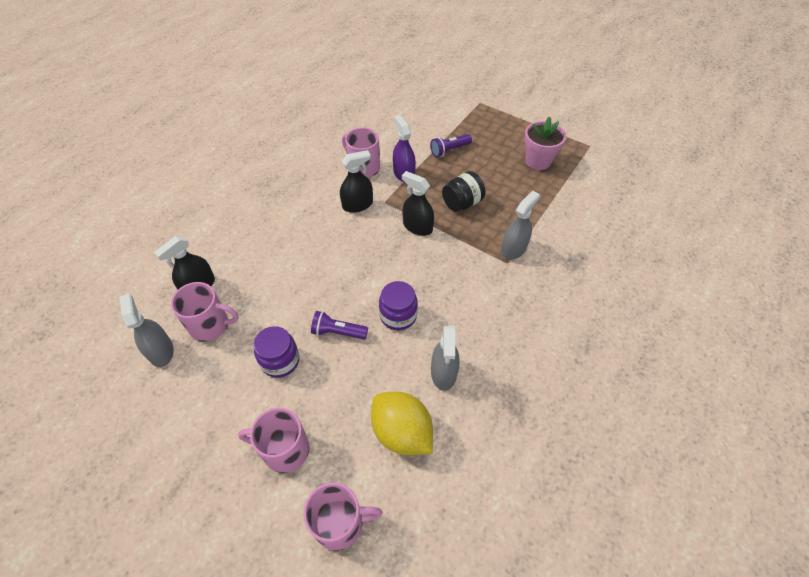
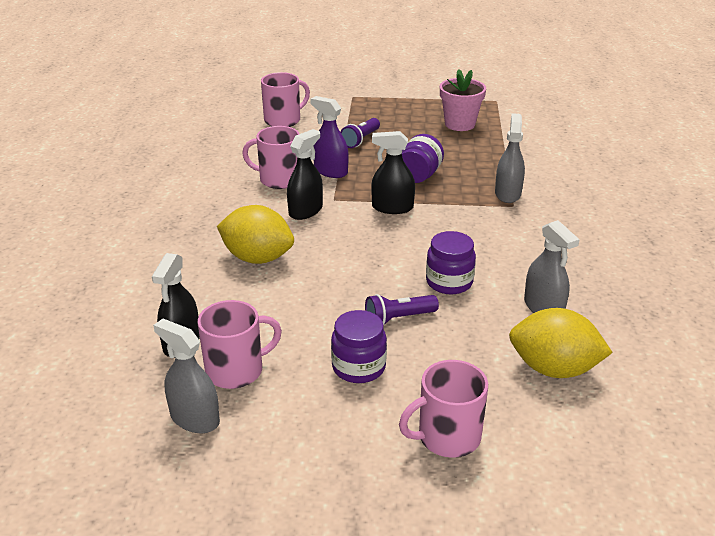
camera: 30 degrees left, 20 degrees down
pink mug [303,482,382,551] -> pink mug moved to [261,72,310,127]
black jar [442,171,485,212] -> purple jar [402,134,444,183]
none -> yellow lemon [217,205,294,264]

